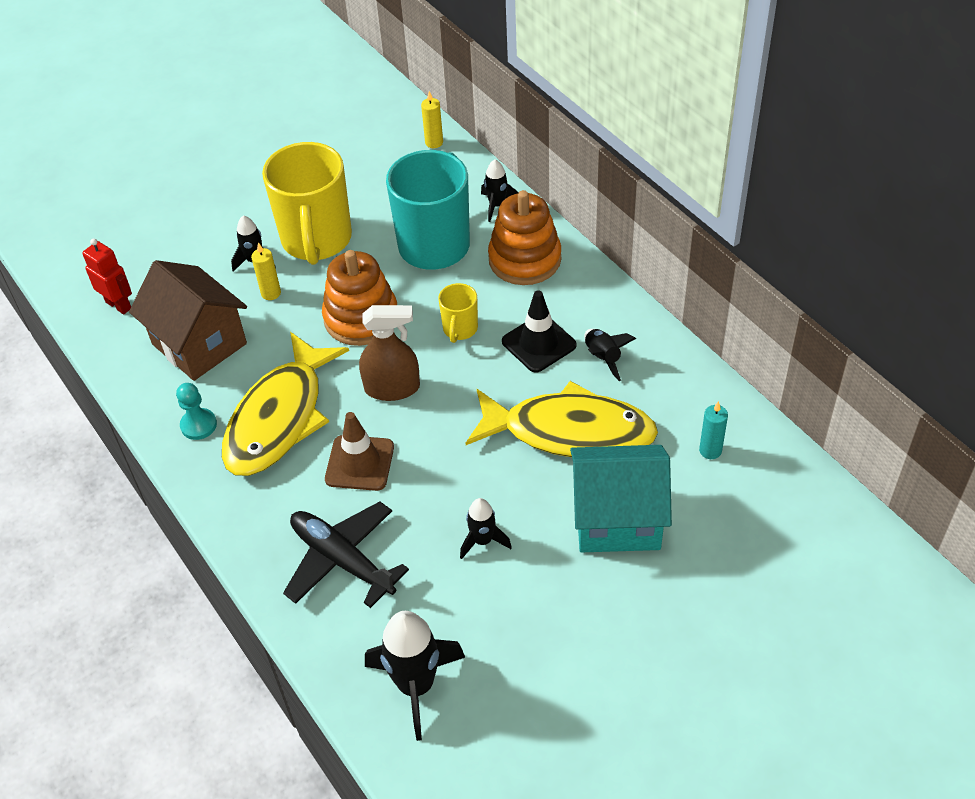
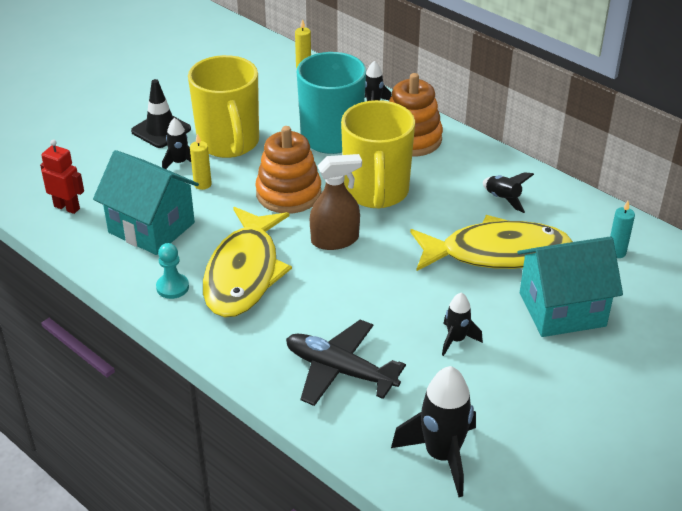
camera: 15 degrees left, 10 degrees down
brown house [129,260,247,381] -> turquoise house [93,150,199,255]
brown traffic cone [325,412,394,491] -> none
yellow mug [438,283,478,343] -> yellow mug [341,100,415,209], size x2.16
black traffic cone [502,290,577,373] -> black traffic cone moved to [131,79,191,148]

